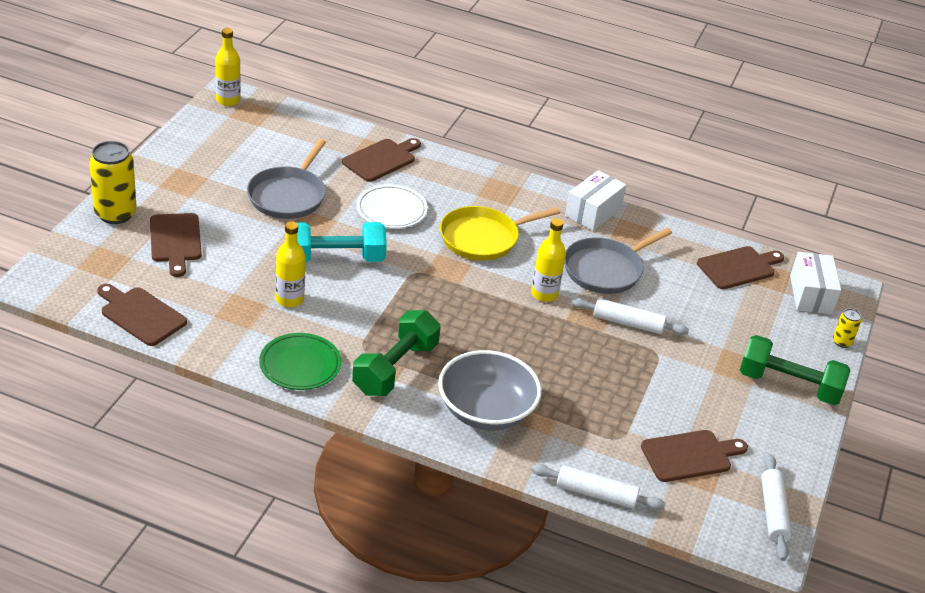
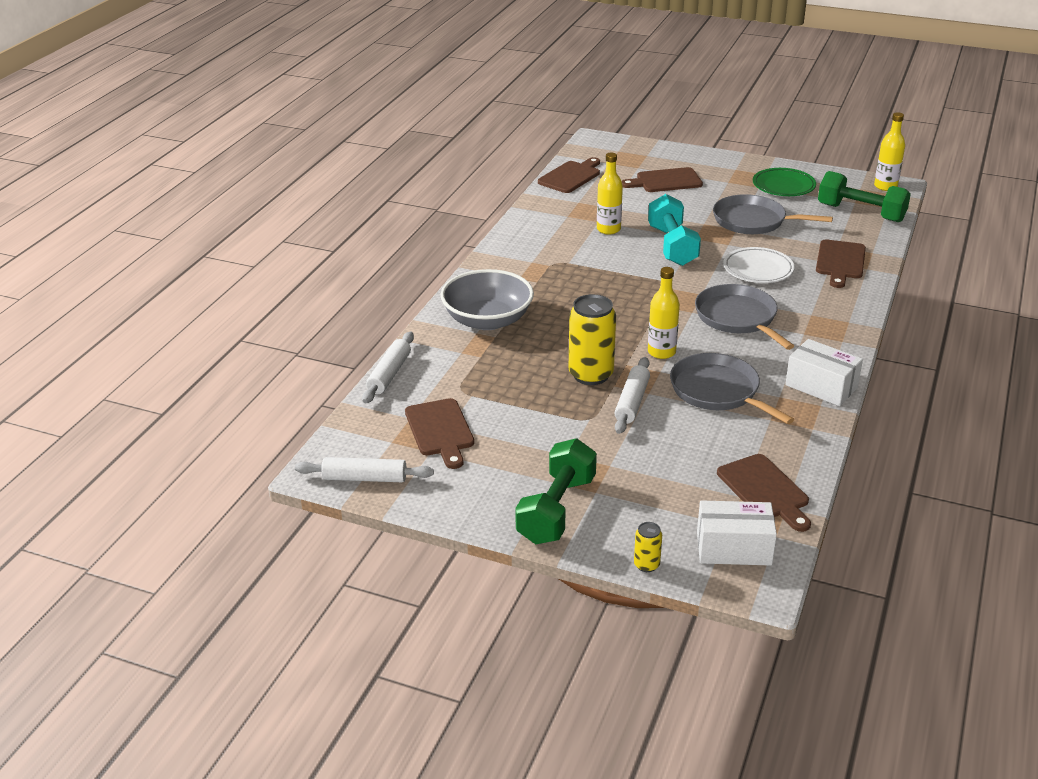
camera: 95 degrees right, 5 degrees down
yellow can [89,141,137,224] -> yellow can moved to [569,294,616,385]
green plate [259,333,341,390] -> green plate moved to [753,168,816,196]
brown cutting board [342,138,421,182] -> brown cutting board turned 60 degrees clockwise [816,239,866,288]
green dumbbell [352,310,441,396] -> green dumbbell moved to [818,171,911,222]
yellow pan [440,206,560,261] -> grey pan [695,284,794,350]

